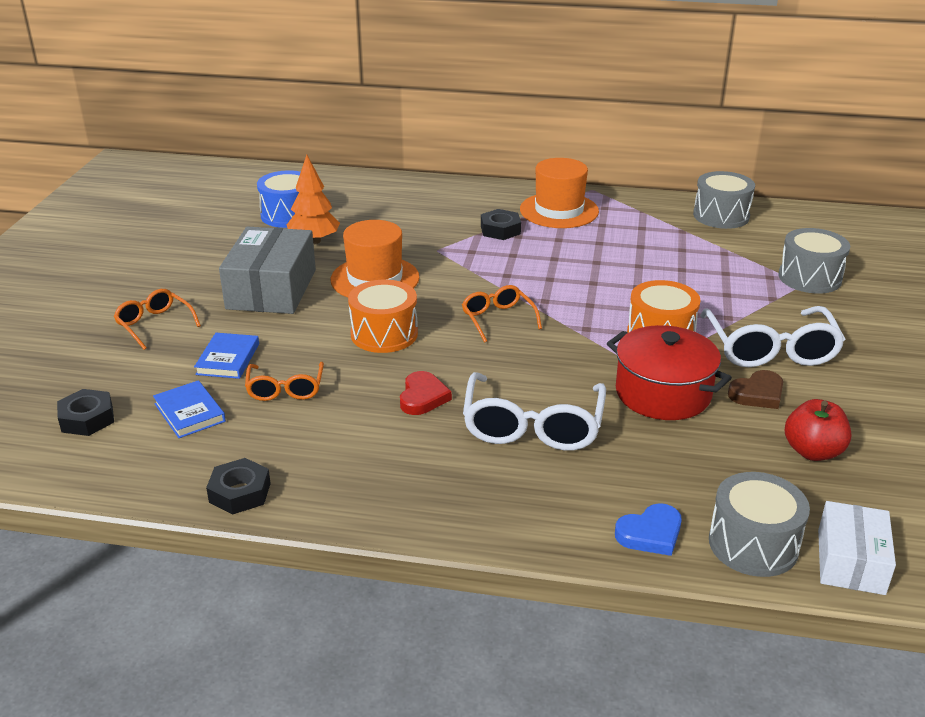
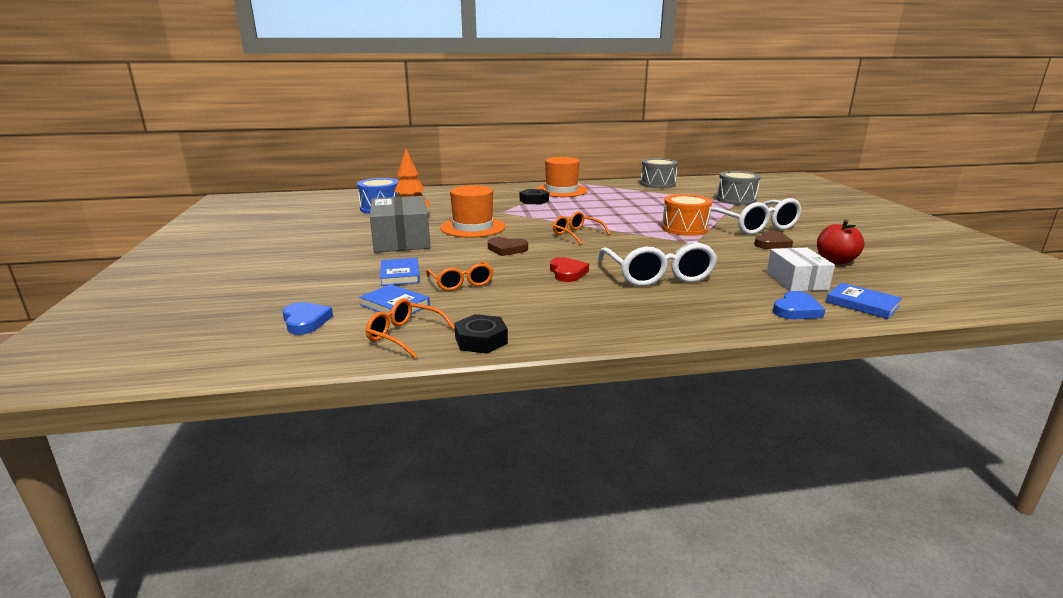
camera: 20 degrees left, 10 degrees down
black nut [57,389,114,436] -> blue heart [282,302,333,335]
orange glasses [114,289,201,350] -> orange glasses moved to [366,298,455,358]
orange drum [348,280,418,353] -> brown heart [488,237,528,256]
red pot [607,325,732,420] -> none
grey drum [709,472,810,577] -> blue book [826,283,902,319]
white box [818,501,896,595] -> white box moved to [767,248,835,291]

